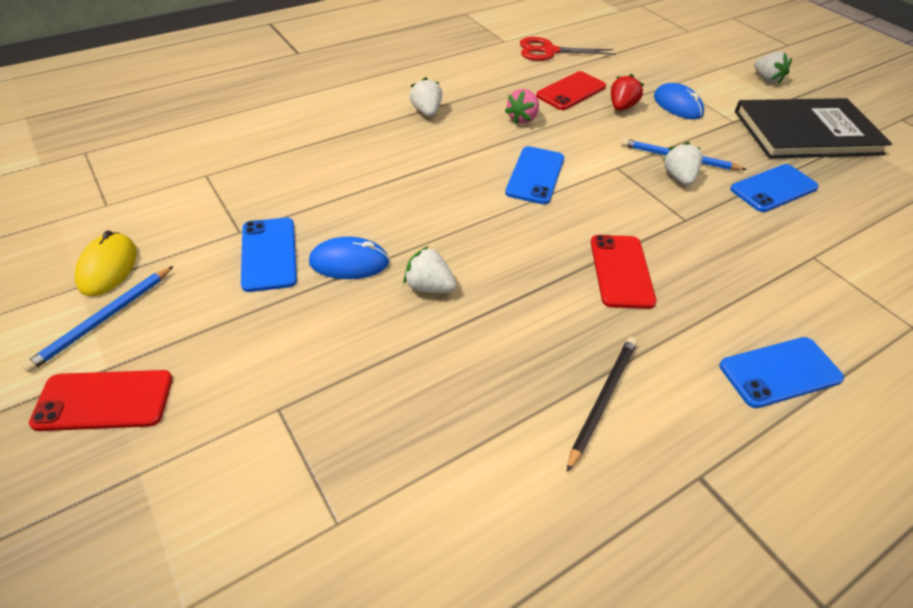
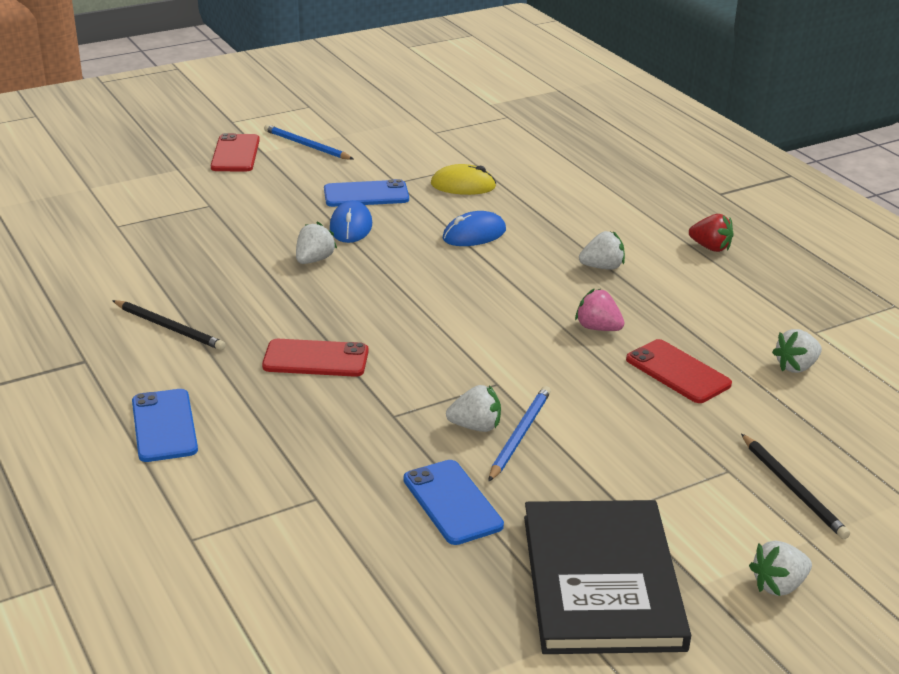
camera: 95 degrees right, 15 degrees down
yellow mouse [75,230,137,296] -> yellow mouse moved to [431,164,496,195]
blue phone [505,146,564,204] -> none
red scissors [520,37,616,61] -> white strawberry [772,329,822,373]
red strawberry [611,74,644,111] -> red strawberry moved to [689,214,733,252]
blue mouse [654,83,704,120] -> blue mouse moved to [443,211,506,246]
none -> black pencil [741,434,850,539]

